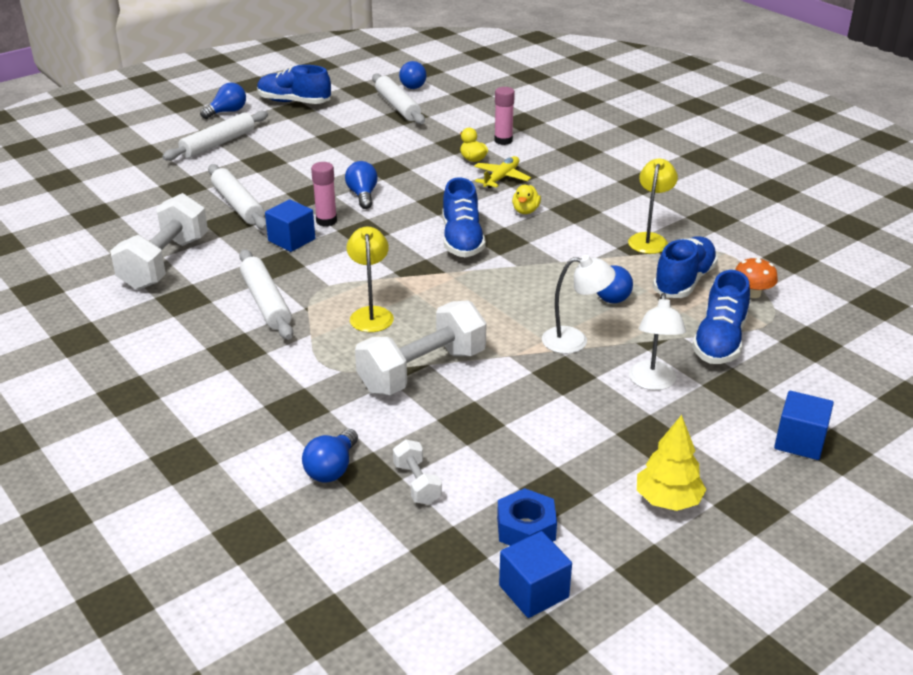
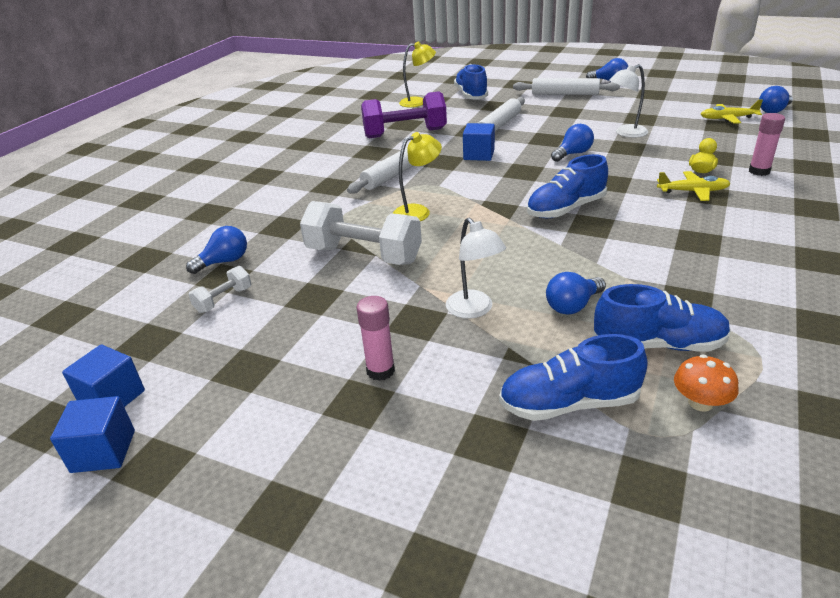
camera: 65 degrees right, 0 degrees up
white dumbbell [110,193,208,290] -> purple dumbbell [361,91,447,138]
blue shoe [257,65,331,104] -> blue shoe moved to [454,64,488,99]
blue light bulb [302,429,358,483] -> blue light bulb turned 150 degrees clockwise [186,226,247,274]
pink glue stick [311,162,337,226] -> pink glue stick moved to [356,296,395,381]
white rolling pin [372,73,425,124] -> yellow plane [701,99,763,124]
blue nut [497,488,557,546] -> none
yellow duck [512,185,541,214] -> none
yellow lamp [628,158,678,254] -> yellow lamp moved to [399,42,436,107]
white lamp [629,293,686,390] -> white lamp moved to [609,64,648,138]
yellow tree [637,415,706,511] -> none
blue cube [774,391,834,460] -> blue cube moved to [50,396,135,473]

